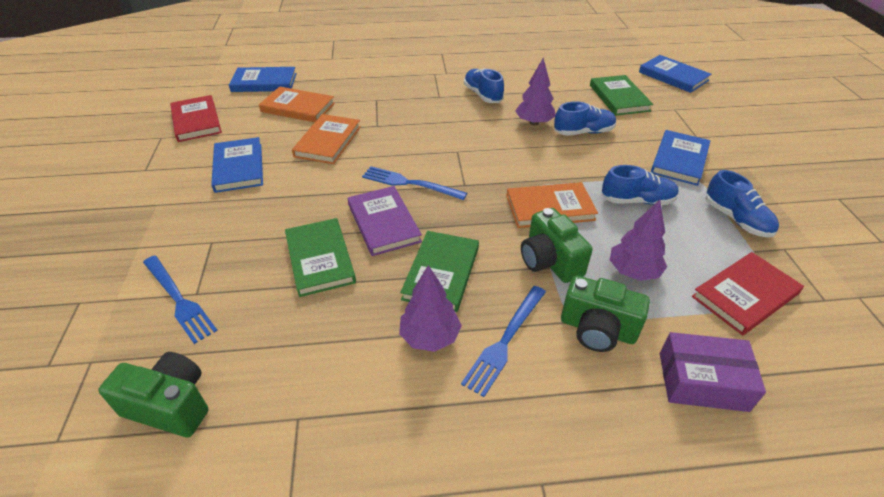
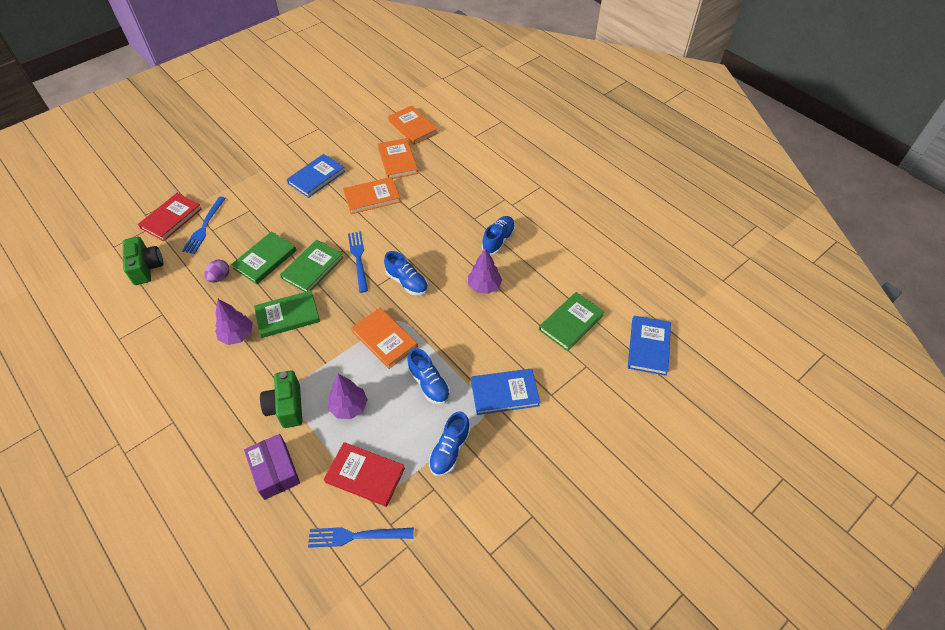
camera: 55 degrees right, 10 degrees up
red book [170,95,222,142] -> red book moved to [138,193,202,241]
blue book [229,67,297,92] -> orange book [388,105,438,145]
purple book [348,186,422,256] -> green book [280,240,344,292]
blue fork [461,286,546,397] -> blue fork moved to [308,527,414,548]
green camera [521,208,593,283] -> none
blue shoe [554,101,616,136] -> blue shoe moved to [384,251,428,295]
none -> purple egg [204,260,229,283]

